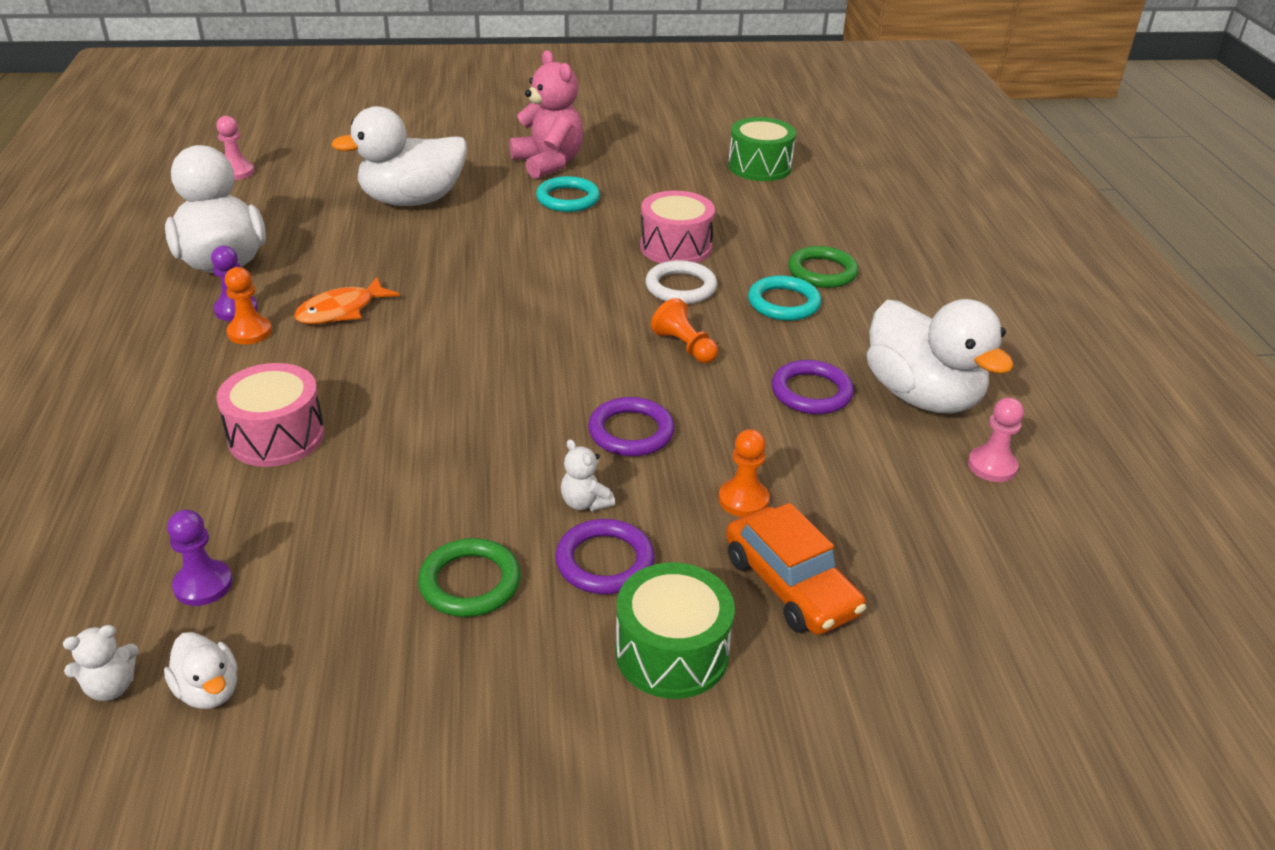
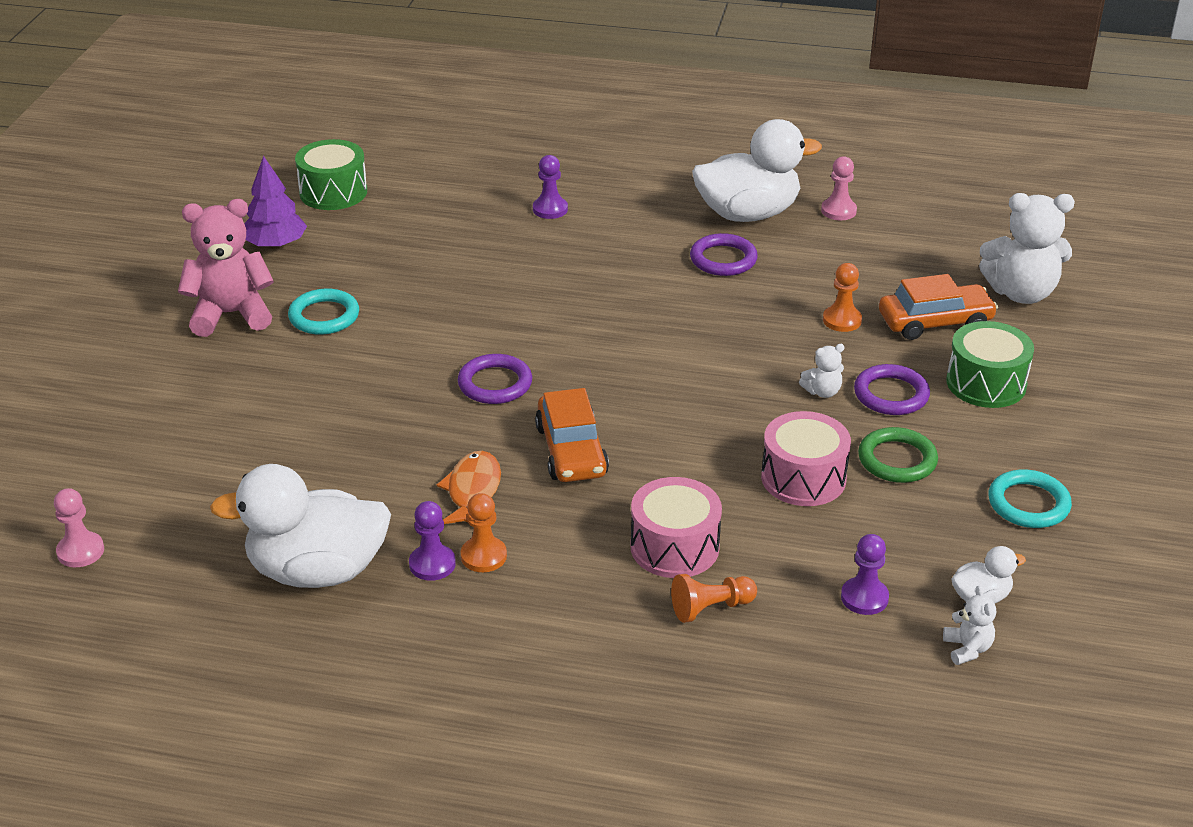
camera: 70 degrees left, 0 degrees up
orange fish [294,277,400,324] -> orange fish turned 150 degrees counterclockwise [437,451,501,524]
white duck [331,106,467,206] -> none
purple ring [588,397,675,456] -> purple ring moved to [458,354,532,404]
pink drum [640,191,715,263] -> pink drum moved to [761,411,851,506]
white ring [645,260,717,304] -> none
orange pawn [651,298,718,363] -> orange pawn moved to [671,574,757,623]
turquoise ring [748,275,821,321] -> turquoise ring moved to [989,469,1072,528]
green ring [788,246,859,288] -> purple pawn [533,155,568,219]
none -> purple tree [244,156,307,249]
none -> orange car [535,388,609,482]
none -> white teddy bear [979,193,1075,304]

